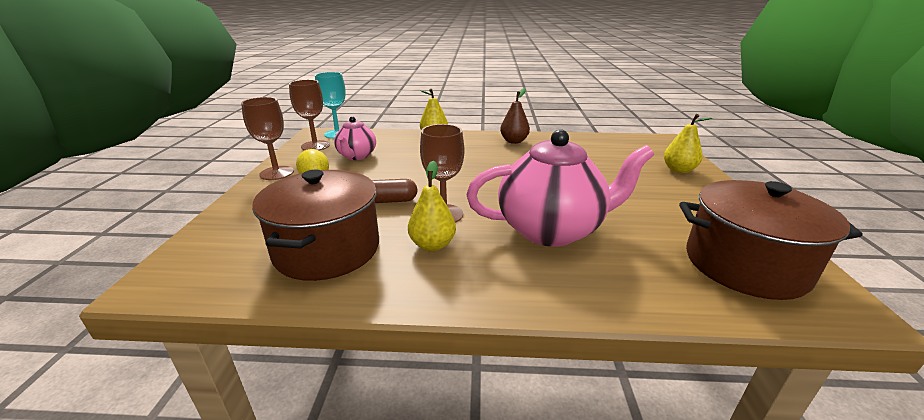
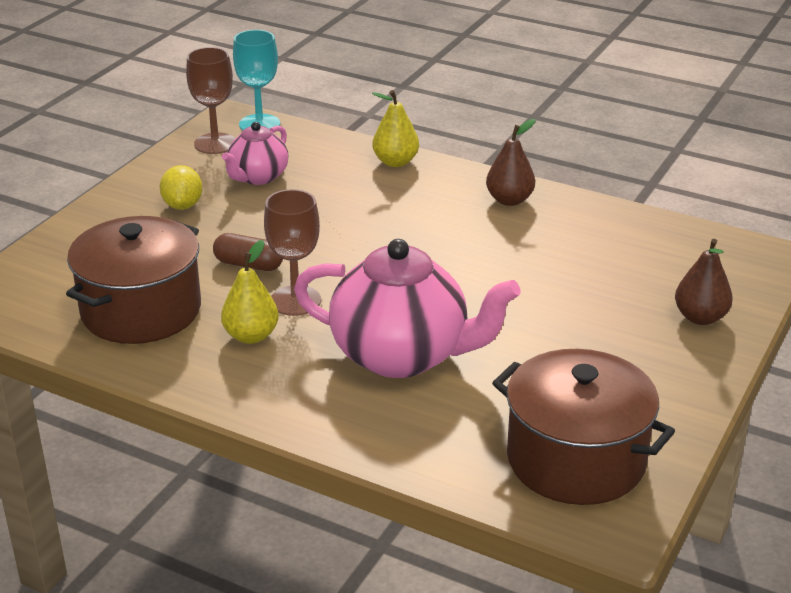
camera: 25 degrees right, 5 degrees up
brown goblet [241,97,294,180] -> none
yellow pear [664,114,712,173] -> brown pear [675,239,733,325]

